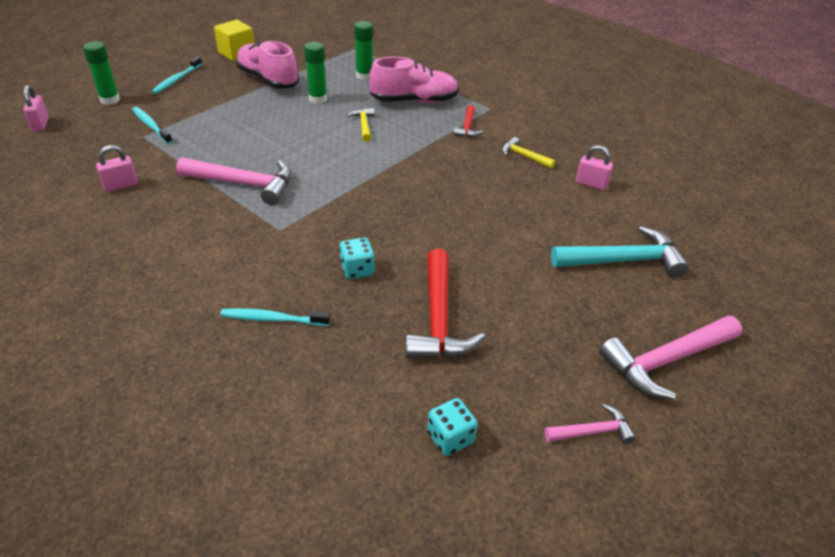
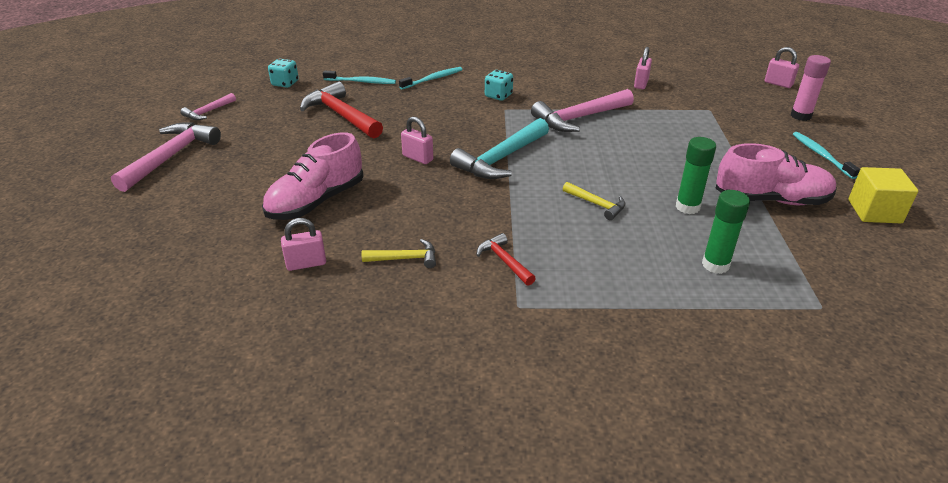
camera: 140 degrees right, 5 degrees down
green glue stick [83,41,120,105] -> pink glue stick [791,55,831,121]
turquoise toothbrush [132,107,172,144] -> turquoise toothbrush moved to [323,71,396,84]
turquoise dice [339,238,375,279] -> turquoise dice moved to [485,70,513,101]
pink shoe [369,57,459,103] -> pink shoe moved to [262,132,363,220]
turquoise hammer [551,226,689,278] -> turquoise hammer moved to [450,118,549,179]
none -> pink padlock [401,117,433,164]

